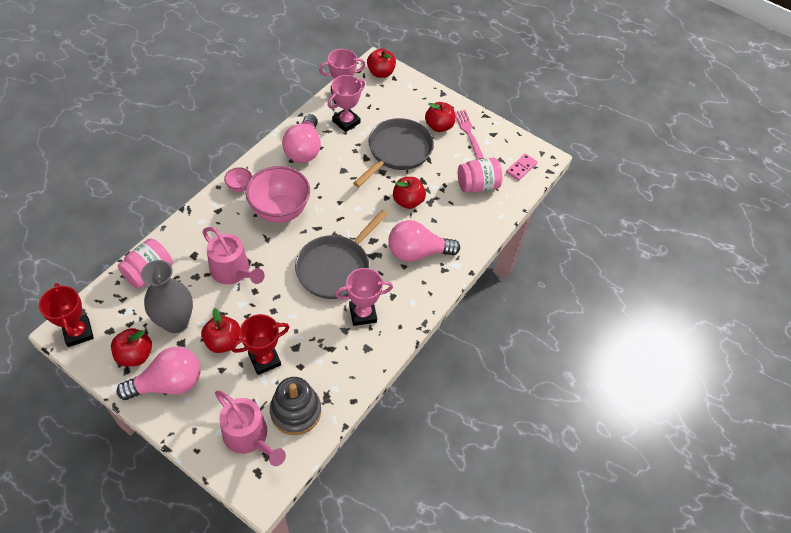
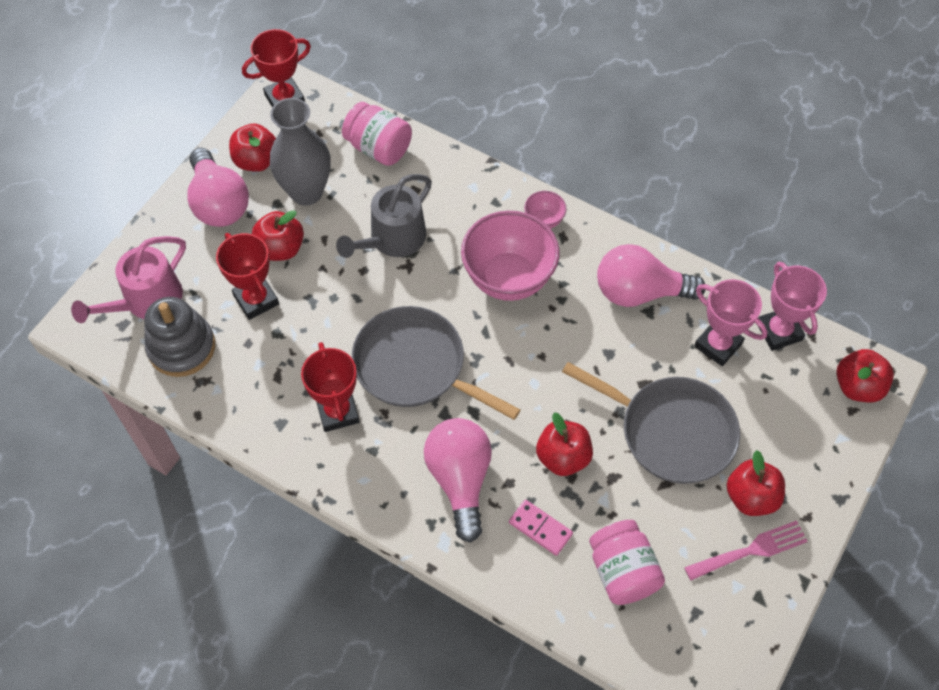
camera: 90 degrees right, 5 degrees up
pink watering can [202,227,265,284] -> grey watering can [336,174,432,258]
pink trophy [335,268,393,326] -> red trophy [301,342,360,432]
pink domino [506,154,537,181] -> pink domino moved to [509,500,573,556]

